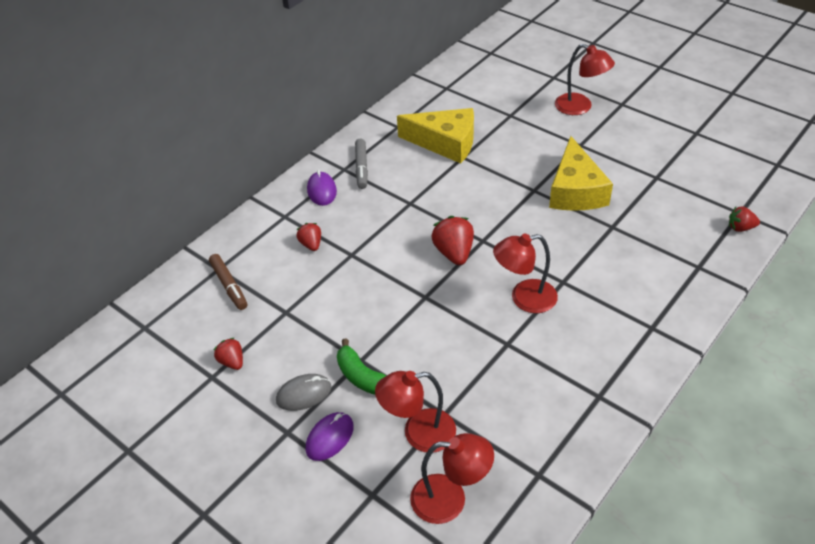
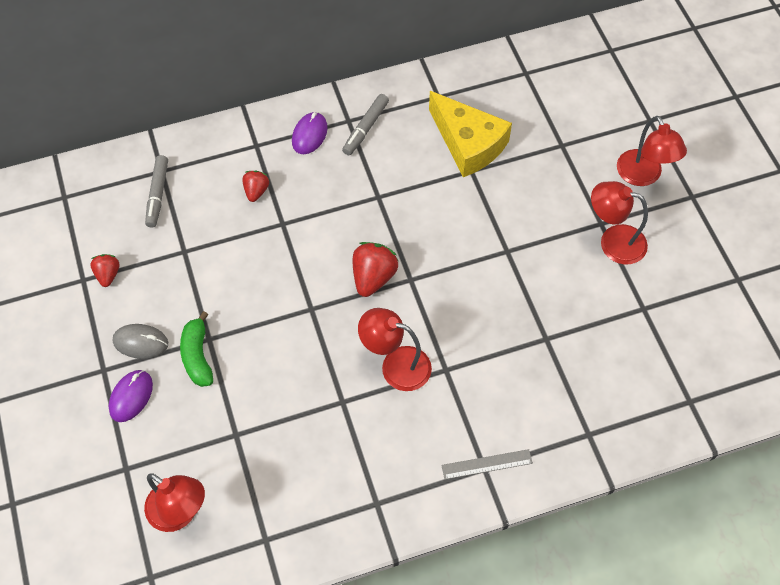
camera: 30 degrees right, 15 degrees up
brown marker [209,254,247,310] -> grey marker [145,155,168,228]
purple mouse [305,412,354,461] -> purple mouse turned 45 degrees counterclockwise [109,370,153,422]
red lamp [375,371,456,452] -> red lamp moved to [591,181,648,265]
yellow cheese [549,136,613,211] -> none
red strawberry [729,206,760,232] -> none
none -> grey ruler [441,449,533,479]

